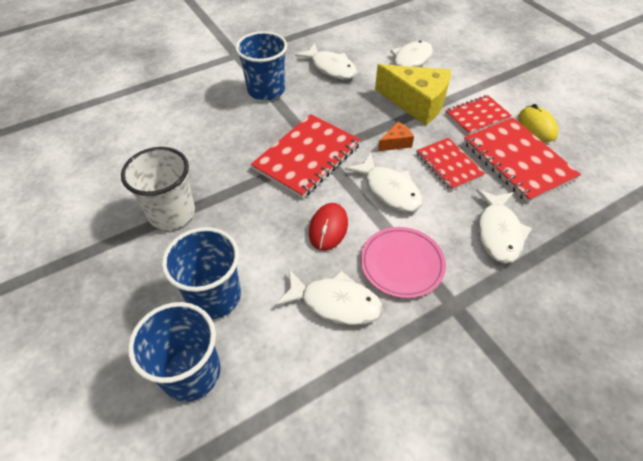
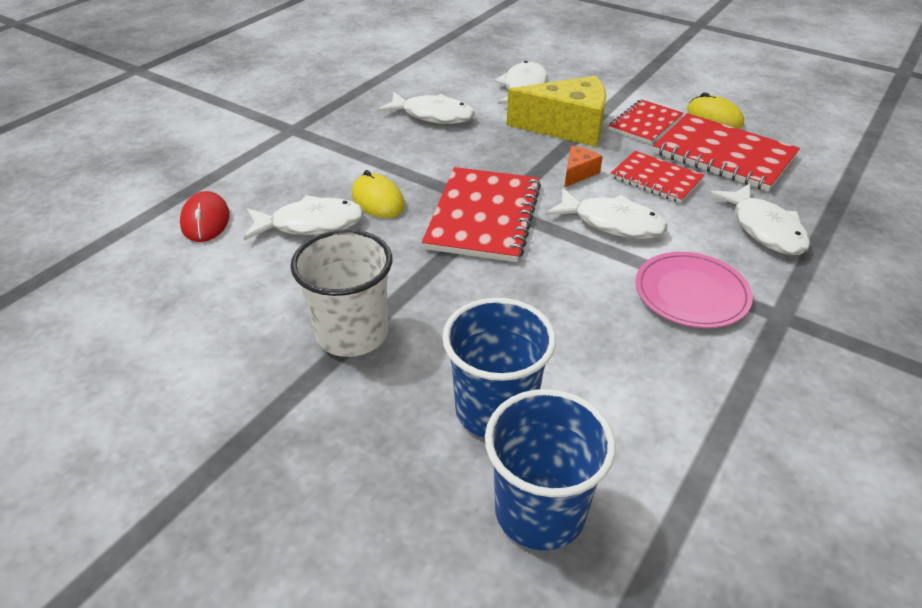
camera: 25 degrees left, 10 degrees down
blue cup [235,31,287,100] -> none
white fish [275,270,383,325] -> white fish moved to [244,195,364,241]
red mouse [309,203,348,251] -> red mouse moved to [180,191,230,242]
none -> yellow mouse [352,170,405,218]

